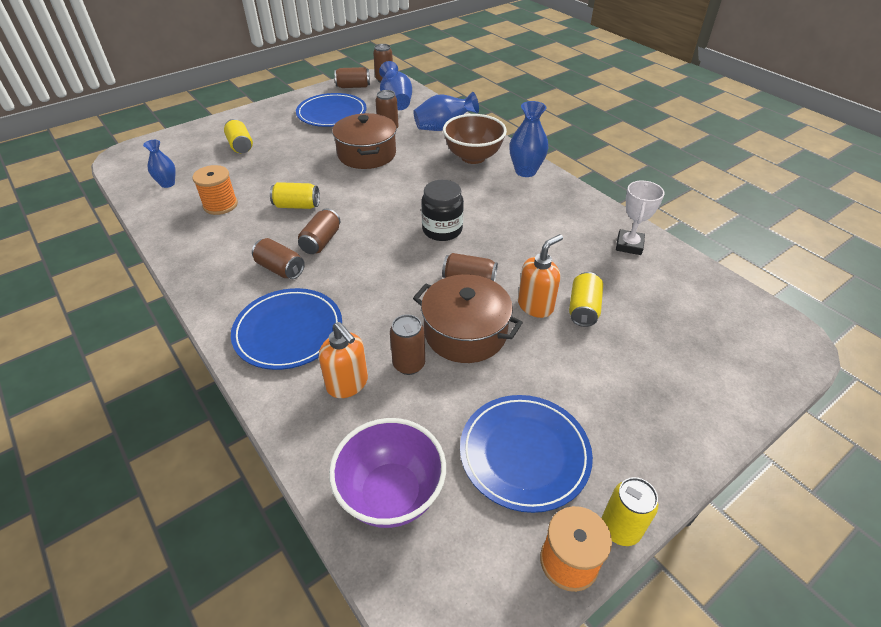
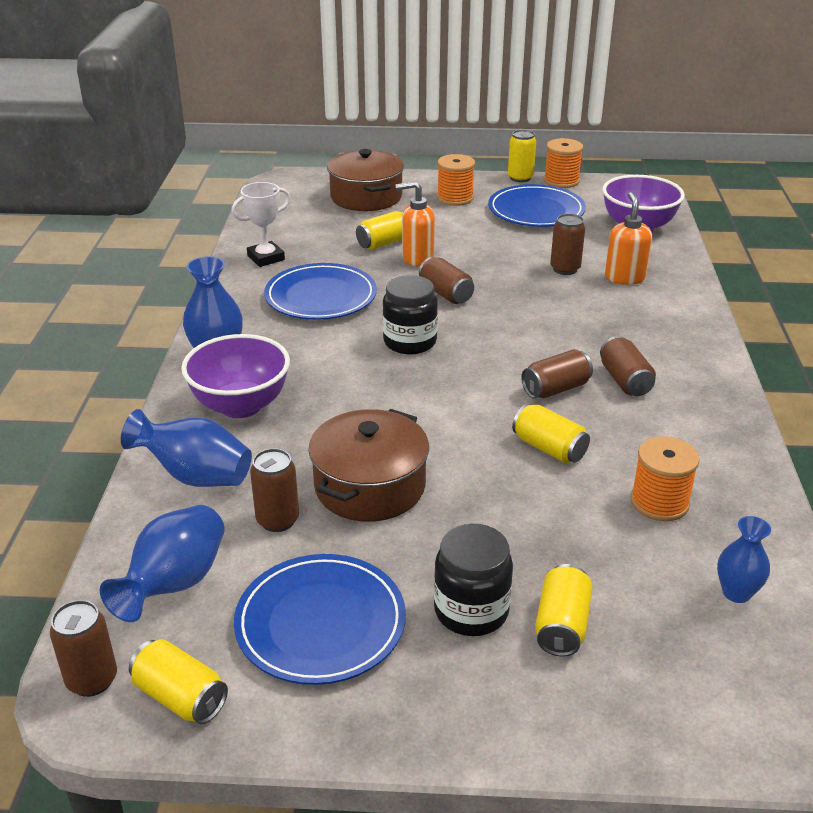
camera: 140 degrees left, 10 degrees down
blue plate [231,288,342,370] -> blue plate moved to [264,263,377,320]
brown can [334,67,370,88] -> yellow can [129,639,228,724]
brown pot [413,274,523,363] -> brown pot moved to [327,149,404,211]
brown bowl [443,114,507,164] -> purple bowl [181,334,290,418]
none -> black jar [434,524,513,636]
none -> orange spool [437,154,475,206]

